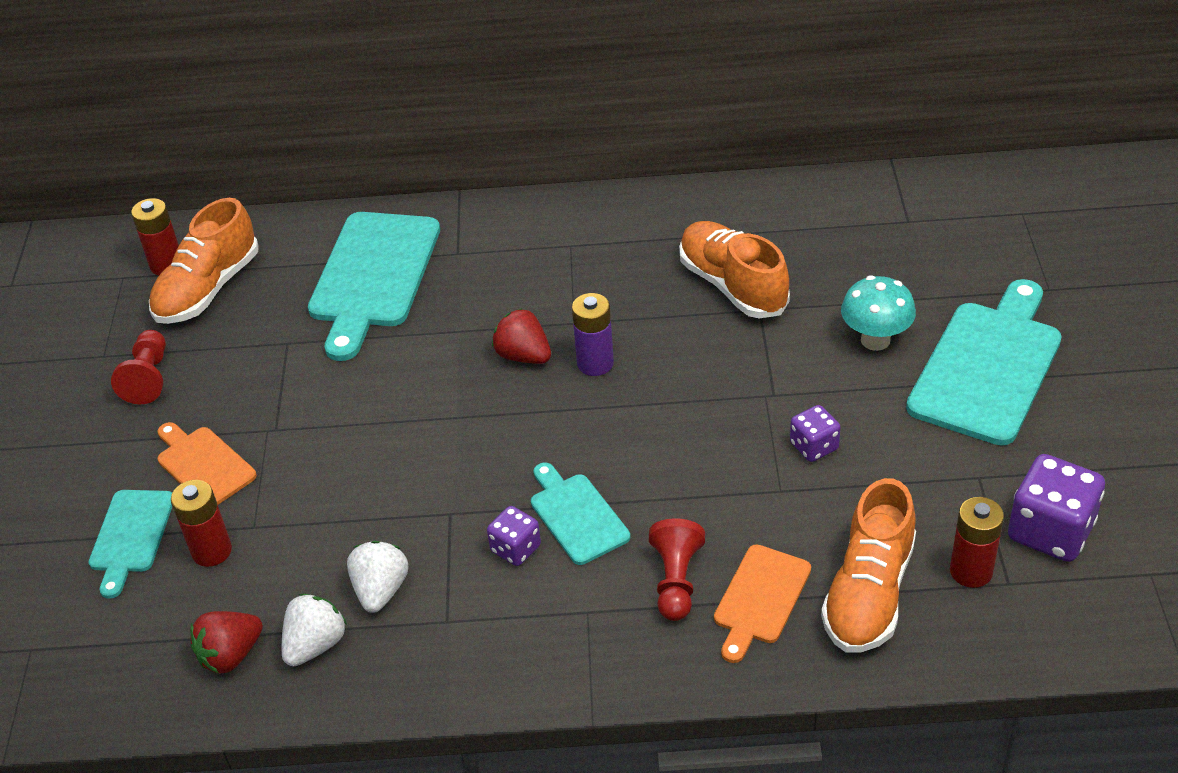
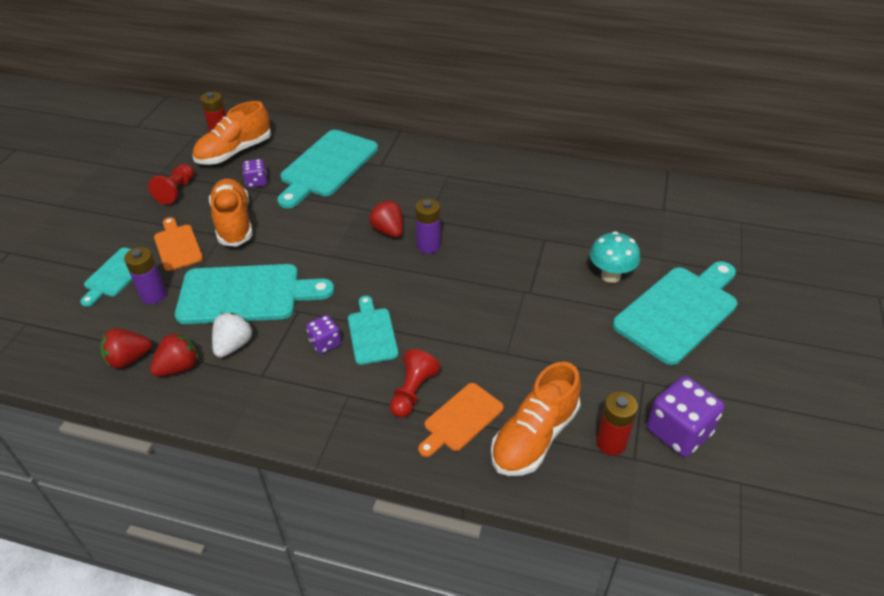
camera: 15 degrees right, 0 degrees up
red battery [171,480,232,567] -> purple battery [124,247,166,304]
white strawberry [282,594,347,666] -> red strawberry [150,332,198,376]
orange shoe [679,221,790,318] -> orange shoe moved to [209,178,253,247]
purple dice [790,405,840,462] -> purple dice moved to [242,159,267,188]
none -> turquoise cutting board [175,264,334,324]

